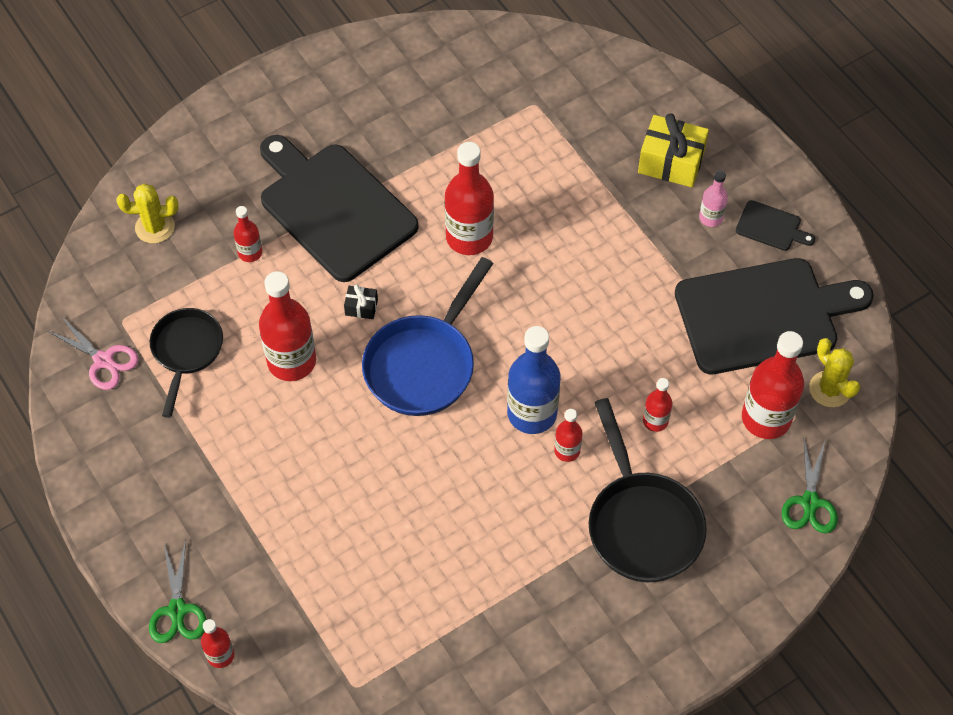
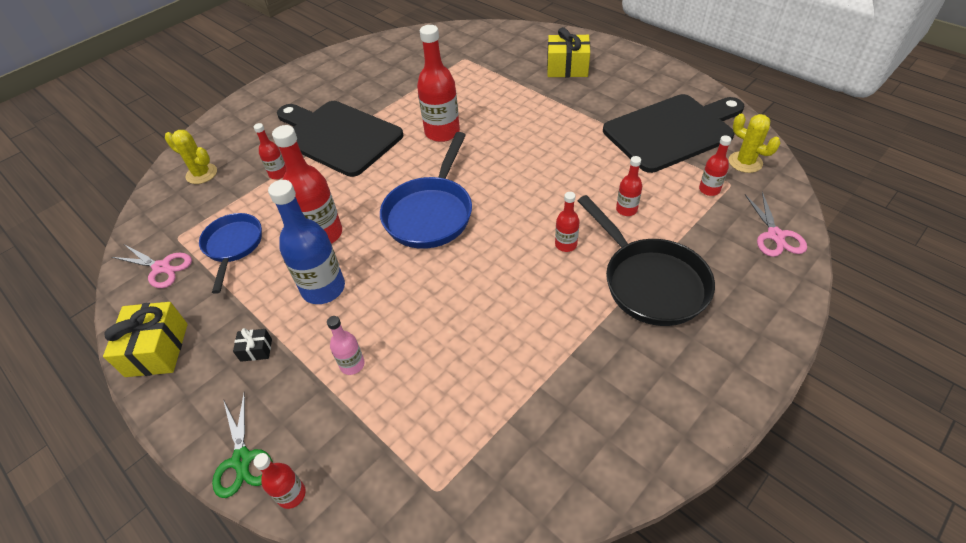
camera: 10 degrees left, 10 degrees down
yellow cactus [117,183,179,243] -> yellow cactus turned 45 degrees clockwise [165,130,217,184]
black pan [150,308,223,418] -> blue pan [199,213,262,294]
black gift [344,285,378,319] -> black gift moved to [233,328,272,362]
blue bottle [507,326,560,434] -> blue bottle moved to [268,180,345,304]
pink bottle [699,170,728,227] -> pink bottle moved to [327,316,365,375]
black cutting board [736,200,815,251] -> none
red bottle [742,331,804,439] -> red bottle [699,135,731,196], size x0.51
green scissors [782,439,838,533] -> pink scissors [745,192,807,257]
none -> yellow gift [103,302,188,377]

